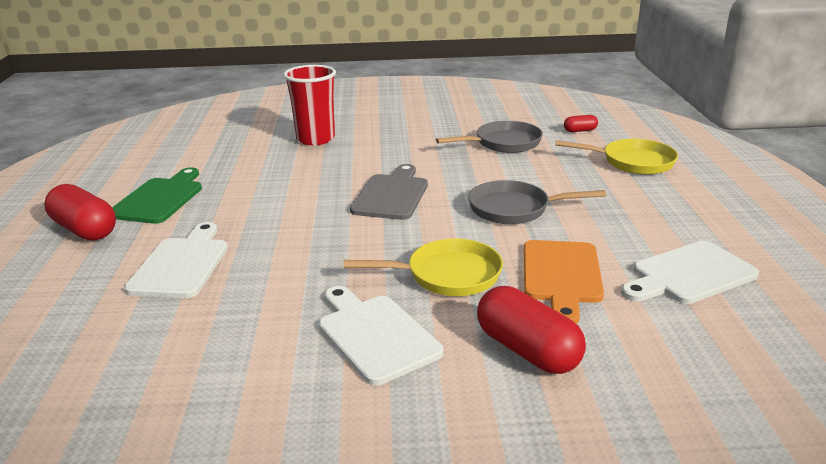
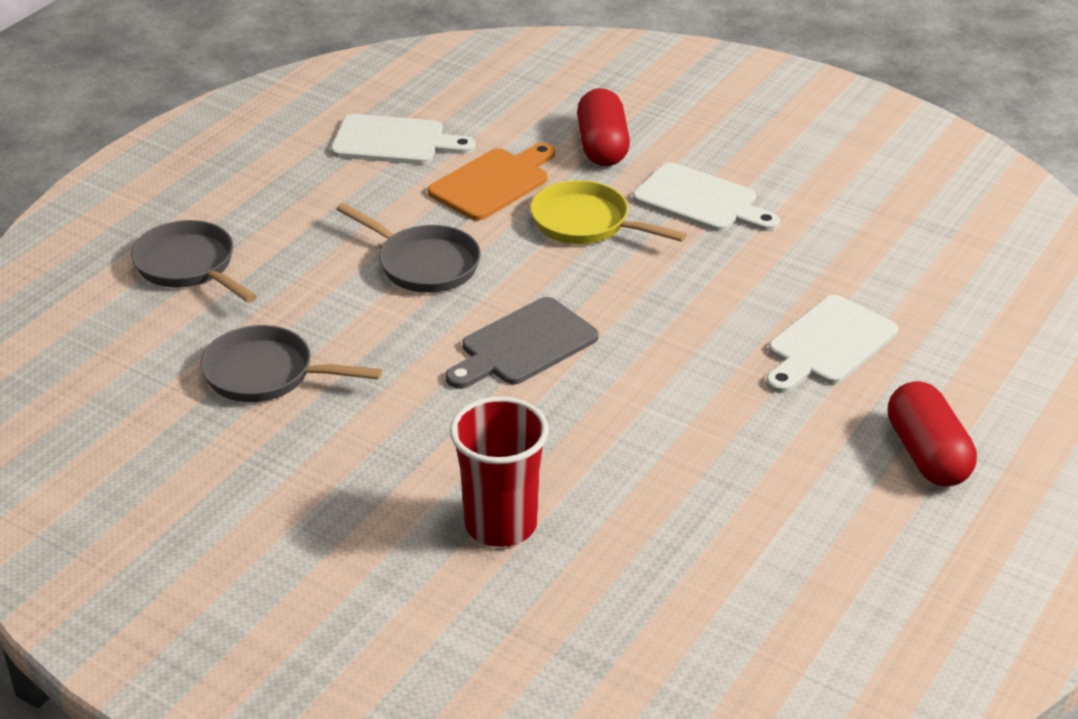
camera: 145 degrees left, 10 degrees up
green cutting board [112,168,202,224] -> none
white cutting board [319,286,443,385] -> white cutting board turned 60 degrees counterclockwise [633,162,780,232]
yellow pan [555,139,678,175] -> grey pan [131,220,257,303]
red capsule [564,115,598,132] -> none

